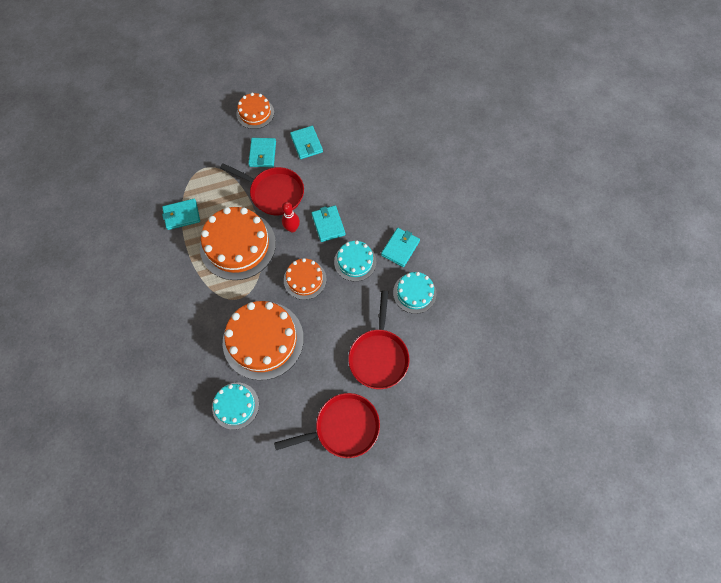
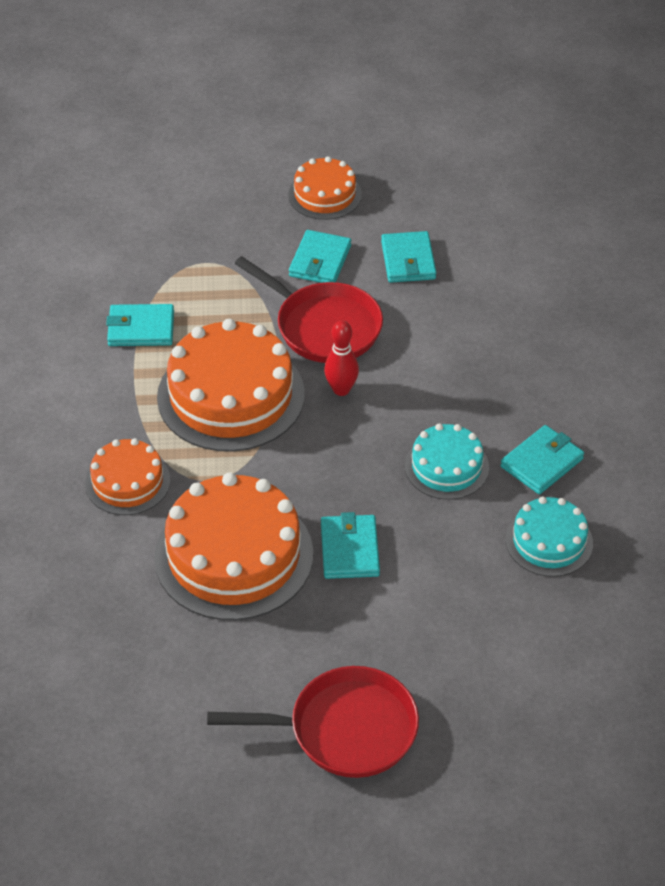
camera: 15 degrees right, 20 degrees down
turquoise cake [212,383,259,430] -> none
orange cake [284,258,327,300] -> orange cake moved to [85,438,170,515]
turquoise wallet [311,205,346,242] -> turquoise wallet moved to [321,512,380,579]
red pan [348,291,409,389] -> none

